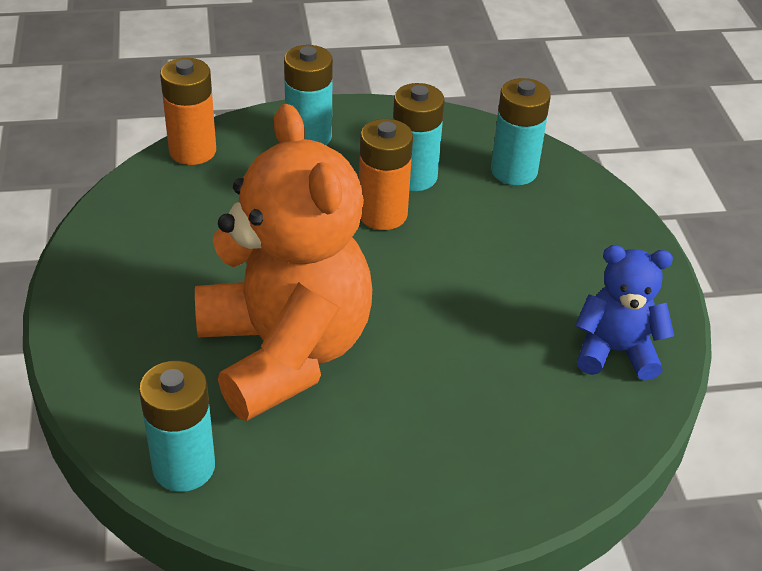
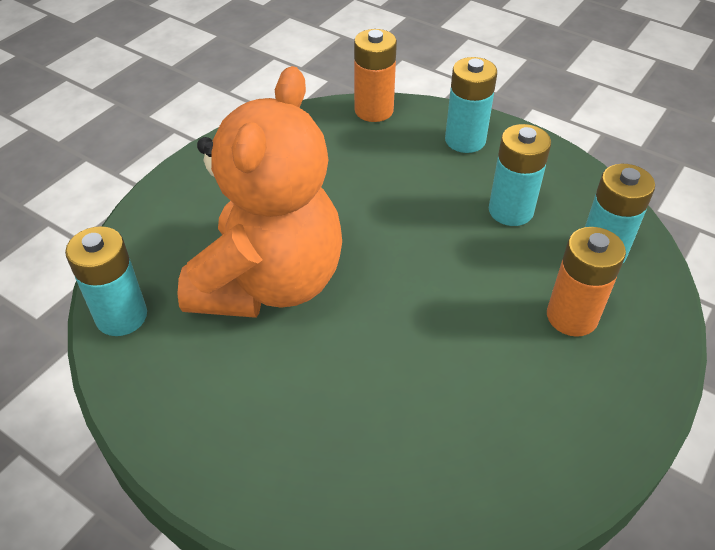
camera: 45 degrees right, 5 degrees up
orange battery [359,119,413,230] -> orange battery moved to [547,227,626,337]
blue teddy bear [575,245,674,380] -> none

